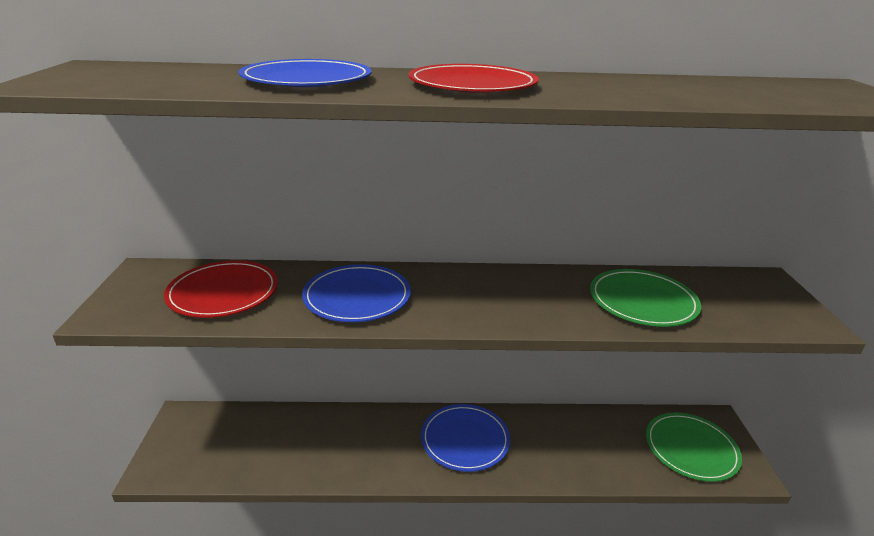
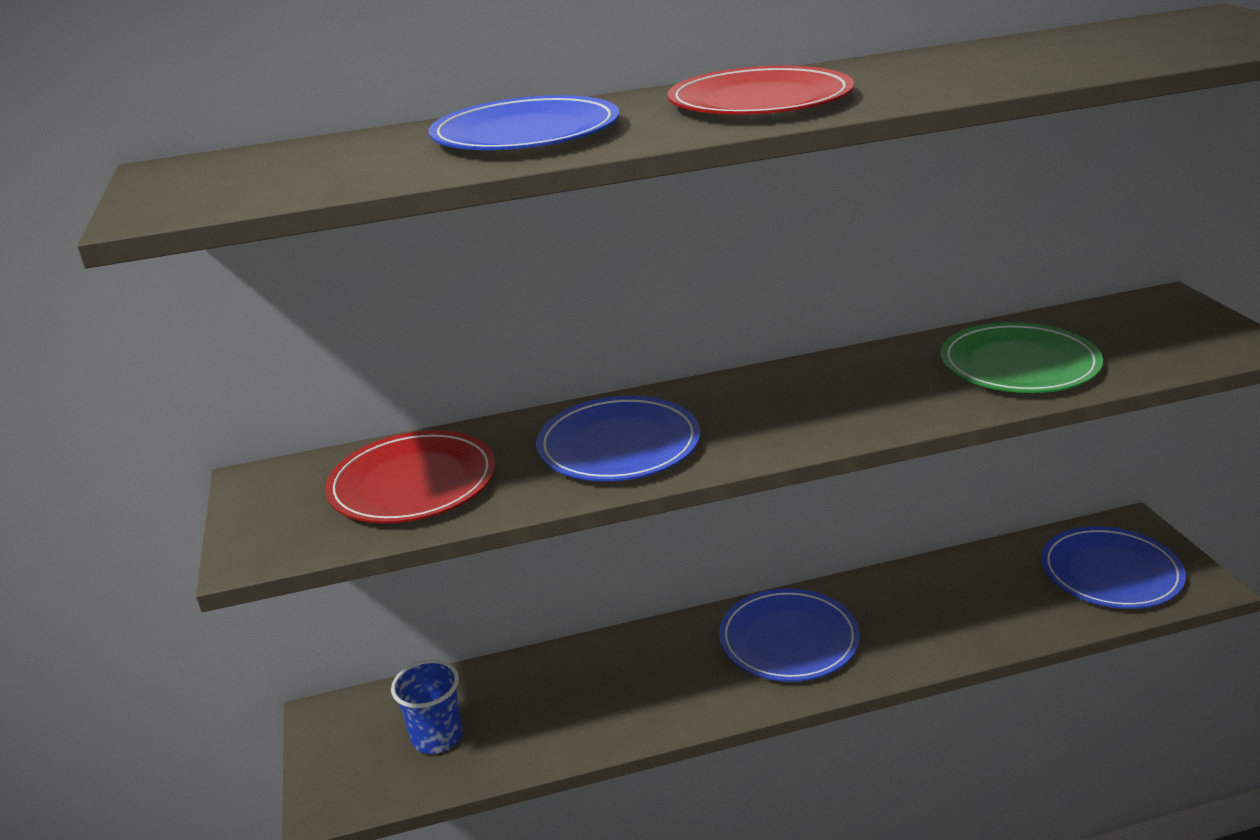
camera: 10 degrees left, 0 degrees up
green plate [646,412,742,482] -> blue plate [1041,526,1186,609]
none -> blue cup [391,660,462,754]

